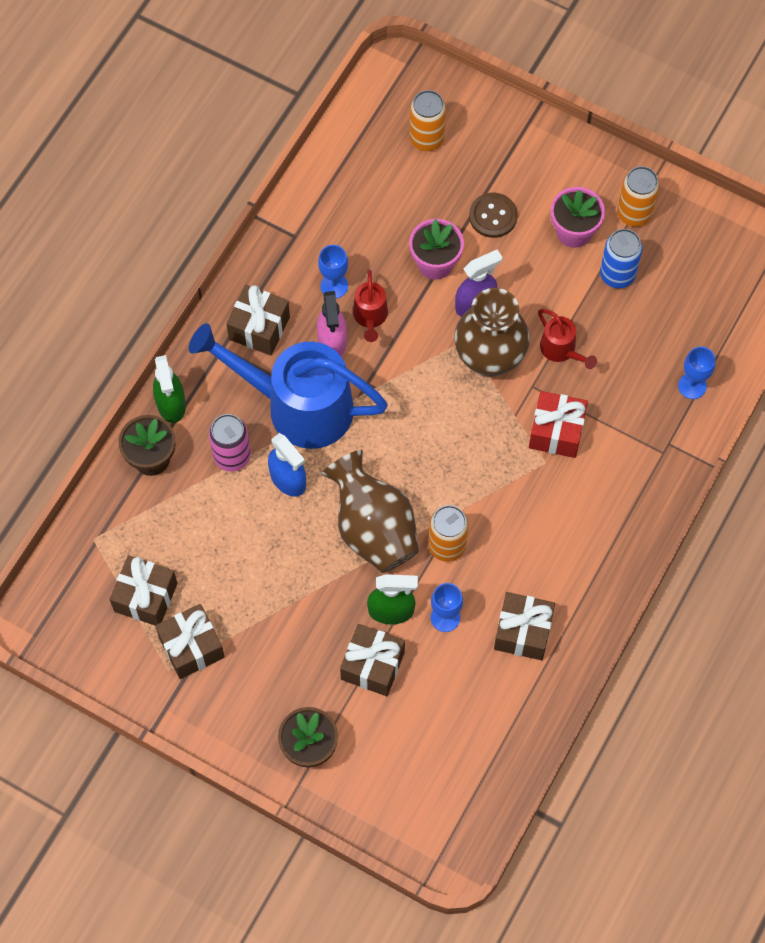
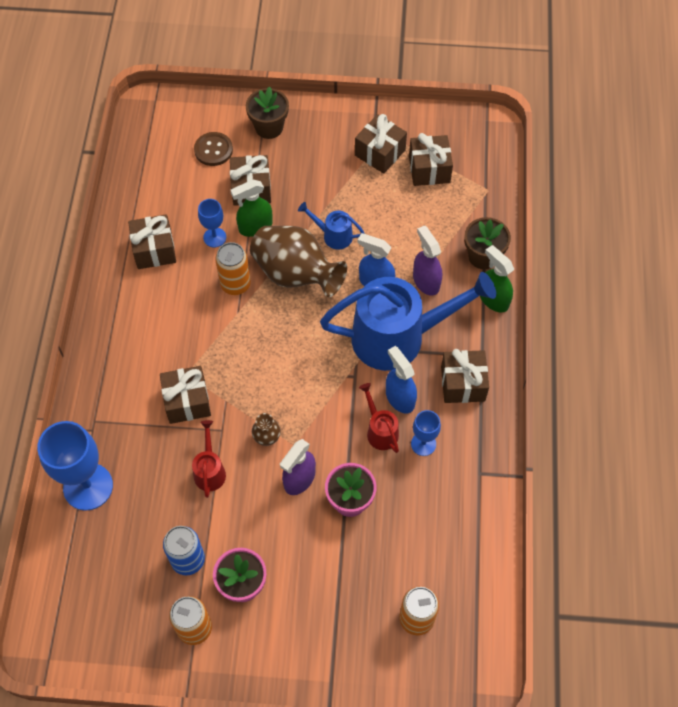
camera: 155 degrees right, 5 degrees down
pink can [209,414,251,472] -> purple spray bottle [413,225,442,296]
pink spray bottle [317,291,347,356] -> blue spray bottle [386,346,417,413]
brown vase [454,288,530,377] -> brown vase [252,413,281,446], size x0.43
brown button [469,193,517,238] -> brown button moved to [194,132,233,166]
red gift [529,391,588,458] -> brown gift [160,366,211,424]
red watering can [538,309,597,369] -> red watering can turned 60 degrees clockwise [192,420,226,498]
blue goblet [678,347,716,399] -> blue goblet [37,421,113,511], size x1.92
none -> blue watering can [298,202,364,249]

